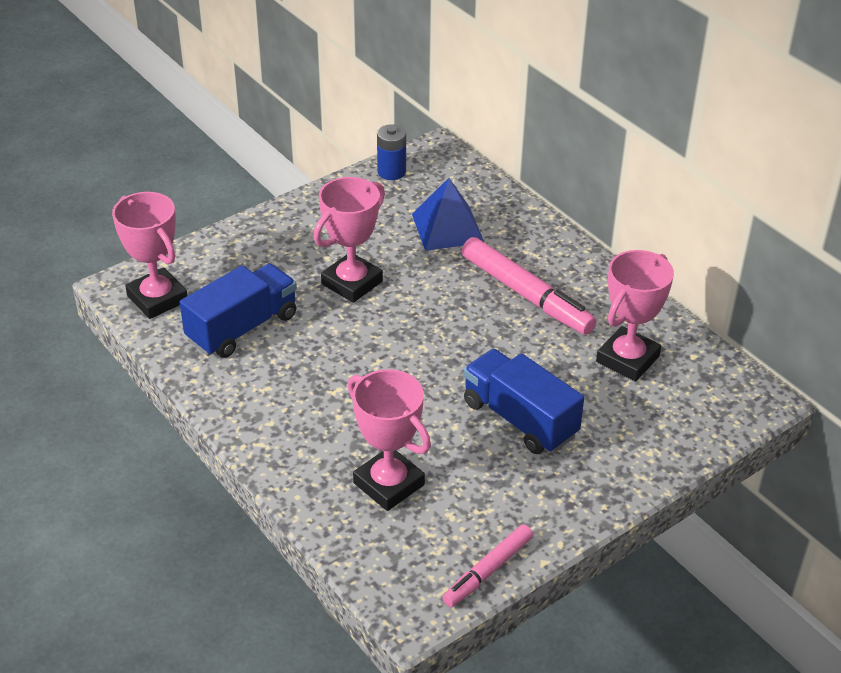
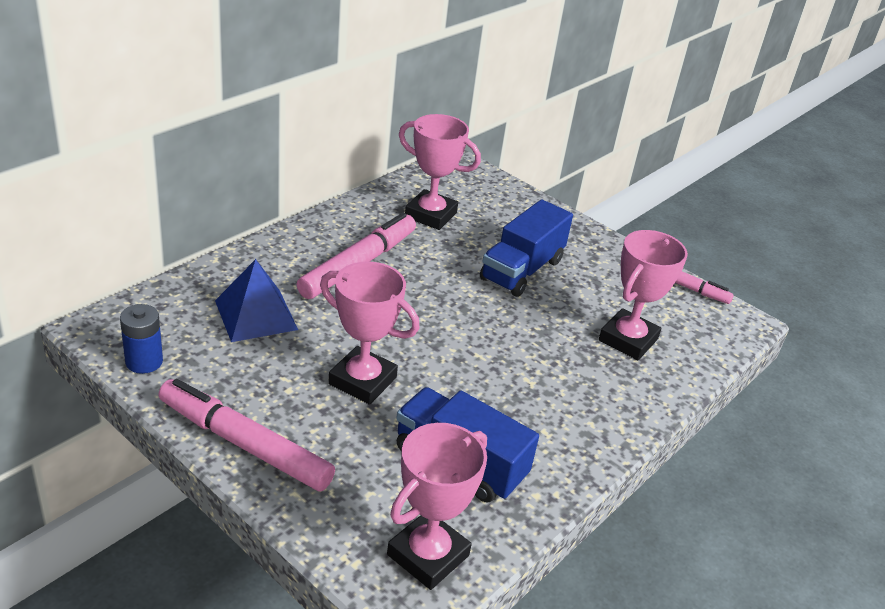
camera: 105 degrees left, 5 degrees down
none -> pink marker [158,379,335,492]

